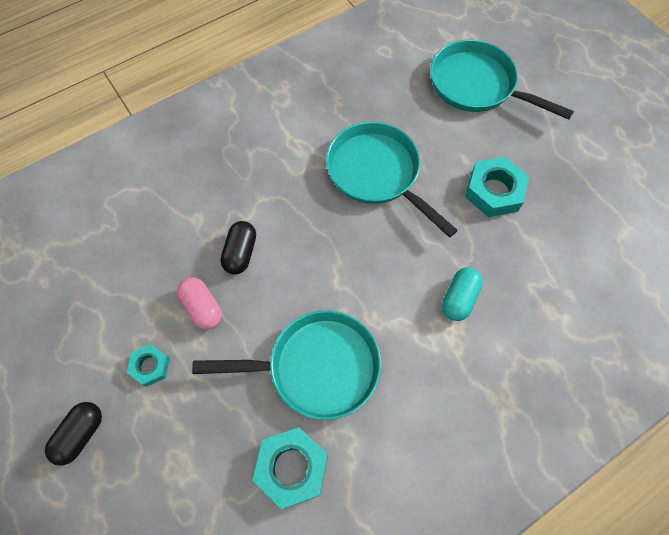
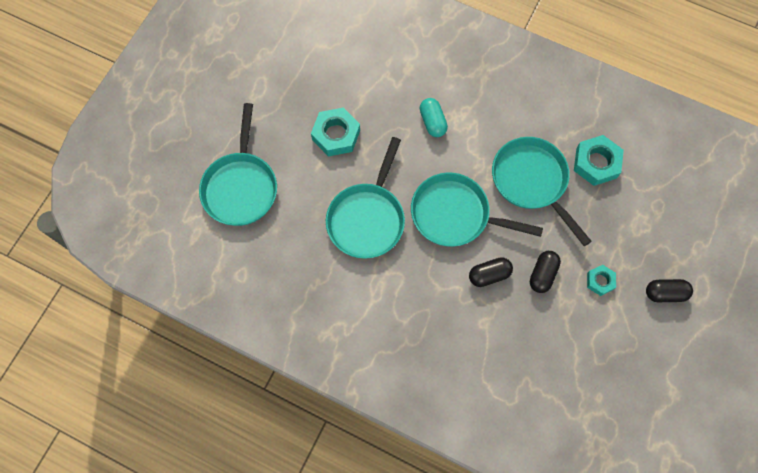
camera: 120 degrees left, 5 degrees up
pink capsule [177,277,222,330] -> black capsule [530,251,561,293]
turquoise capsule [442,267,483,321] -> turquoise capsule turned 75 degrees clockwise [420,98,448,137]
none -> turquoise pan [411,173,543,247]

